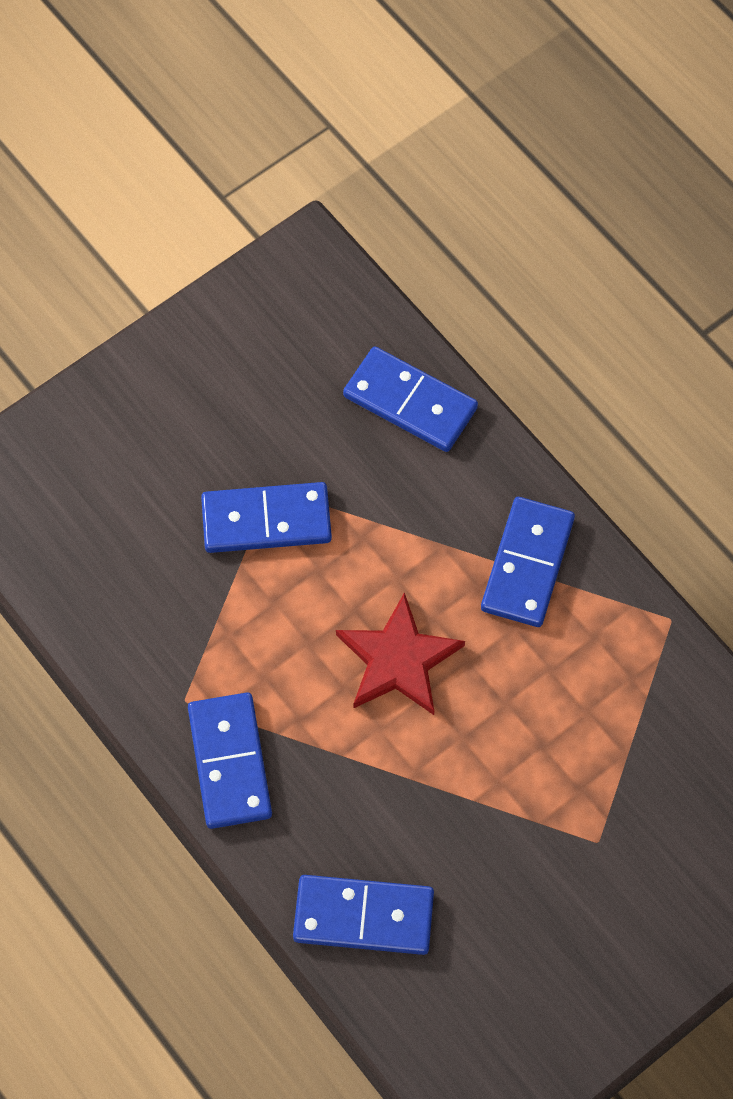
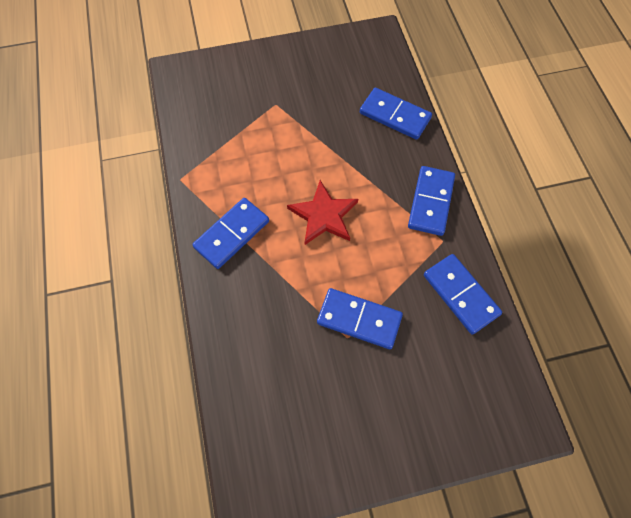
camera: 155 degrees left, 0 degrees up
blue domino [343,346,478,452] -> blue domino moved to [424,254,502,334]

